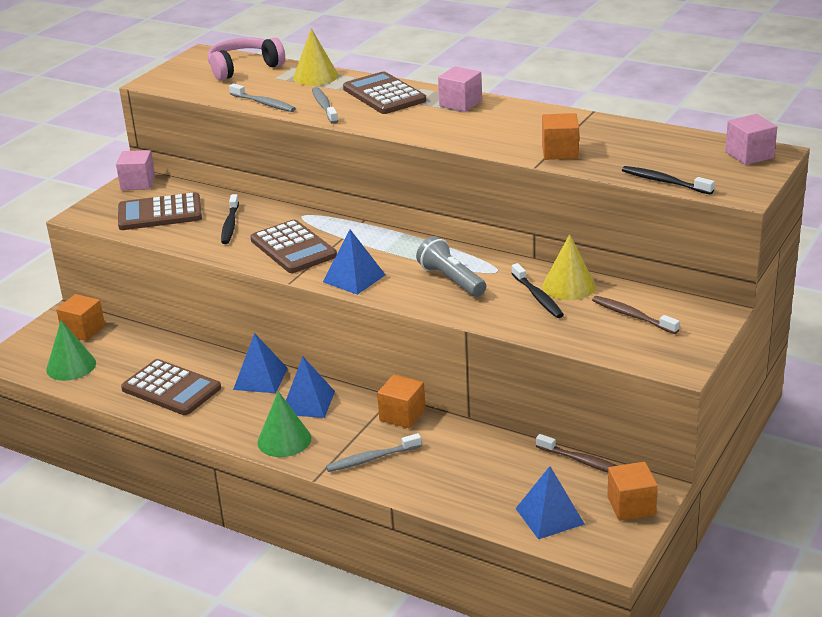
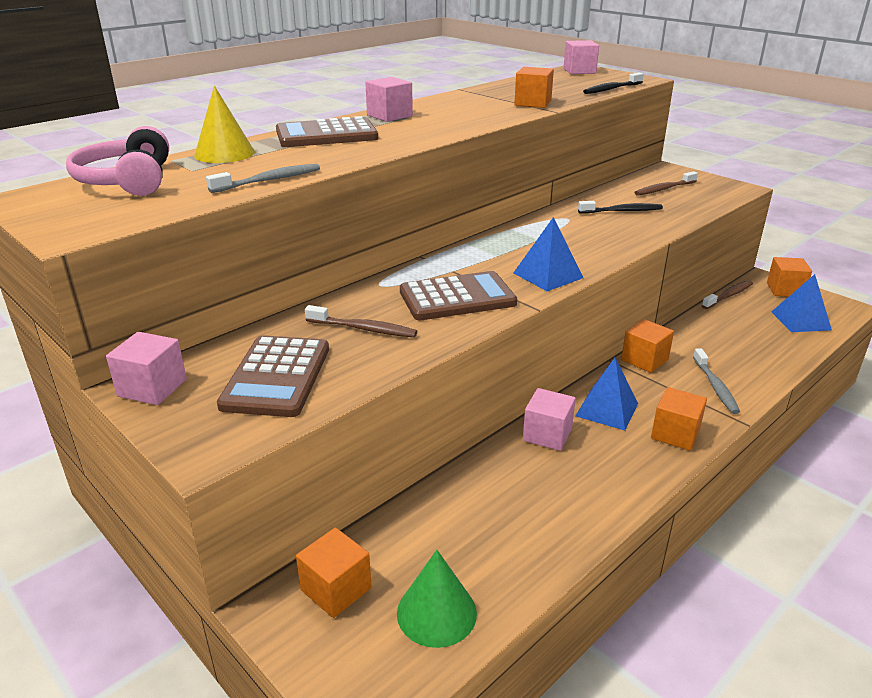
camera: 75 degrees left, 0 degrees up
brown calculator [121,359,221,415] -> none
black toothbrush [221,194,239,244] -> brown toothbrush [305,305,417,337]
blue pyramid [233,333,288,393] -> pink cube [523,388,576,451]
green cone [257,391,311,457] -> orange cube [651,387,707,451]
grey toothbrush [312,87,338,124] -> none
grey flashlight [416,236,486,297] -> none
yellow cone [542,234,596,300] -> none

